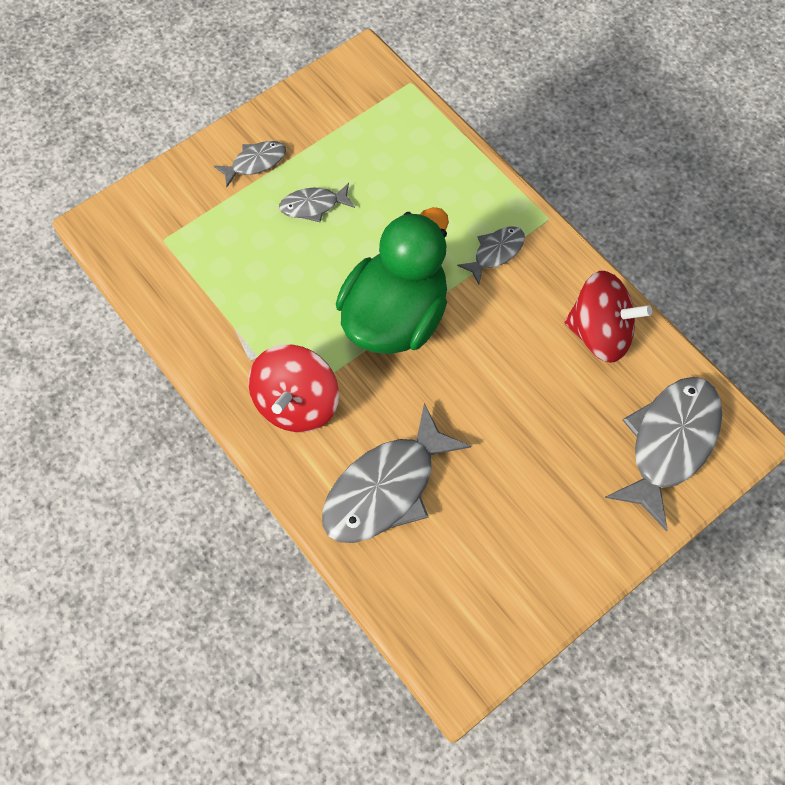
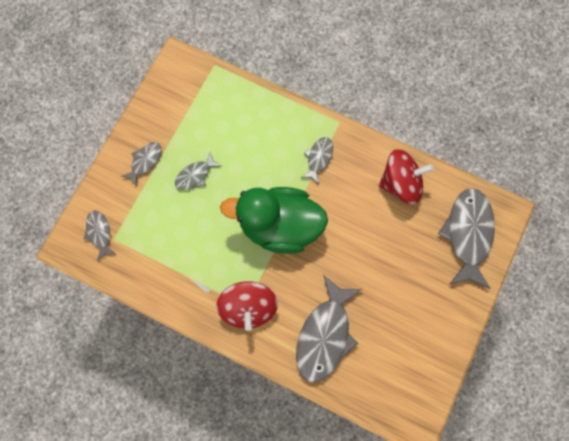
camera: 25 degrees left, 10 degrees up
green duck [336,207,449,354] -> green duck turned 90 degrees counterclockwise [220,187,328,254]
none -> grey fish [84,210,116,261]

